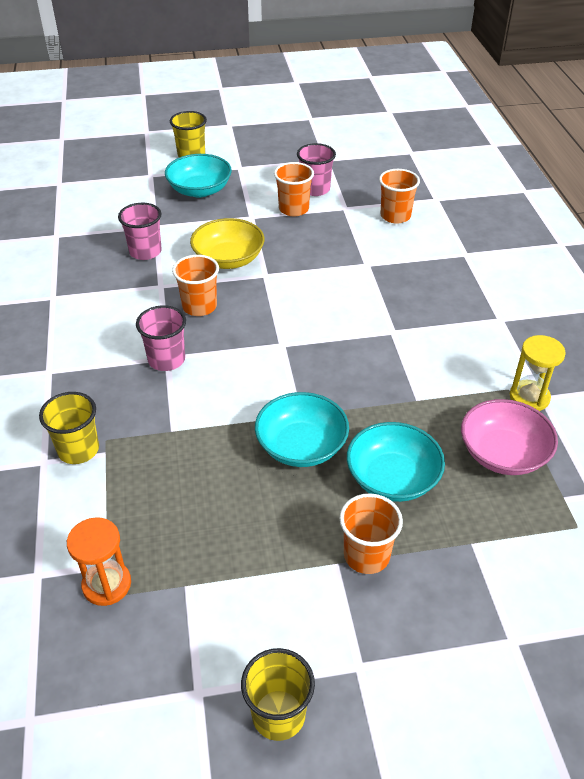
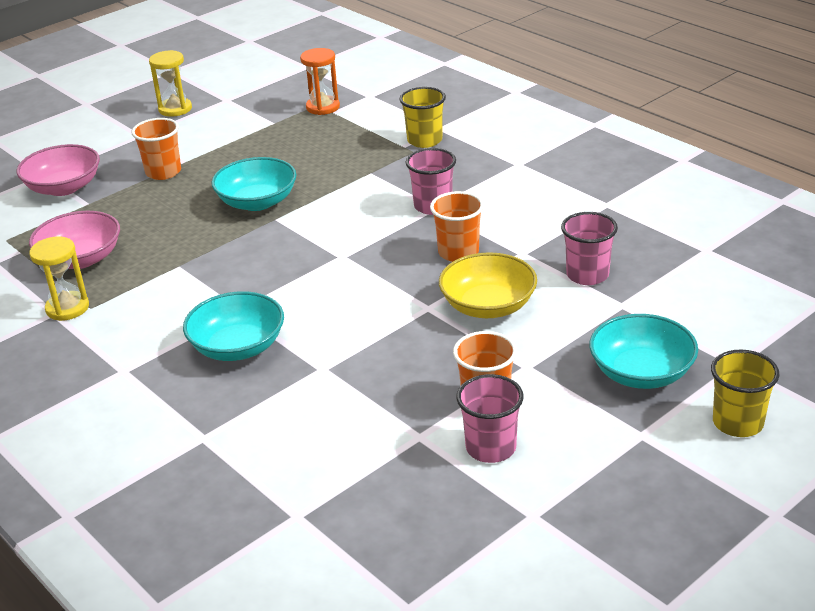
camera: 150 degrees right, 10 degrees down
yellow cup [241,648,315,741] -> yellow hourglass [149,50,192,117]
turquoise bowl [347,422,445,502] -> turquoise bowl moved to [183,291,284,361]
orange cup [379,169,420,224] -> none
none -> pink bowl [17,144,100,196]

